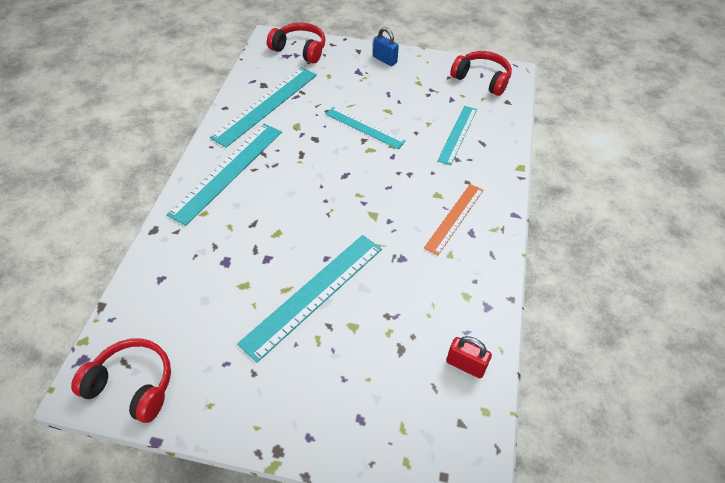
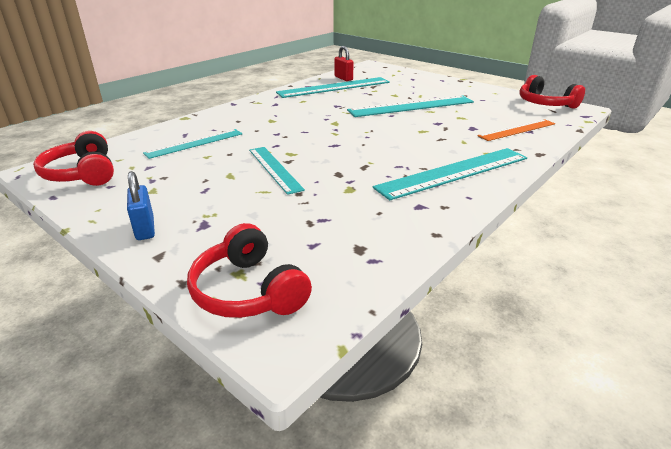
camera: 150 degrees left, 20 degrees down
turquoise ruler [210,67,317,148] -> turquoise ruler moved to [276,77,390,98]
orange ruler [424,184,483,255] -> orange ruler moved to [478,119,555,141]

